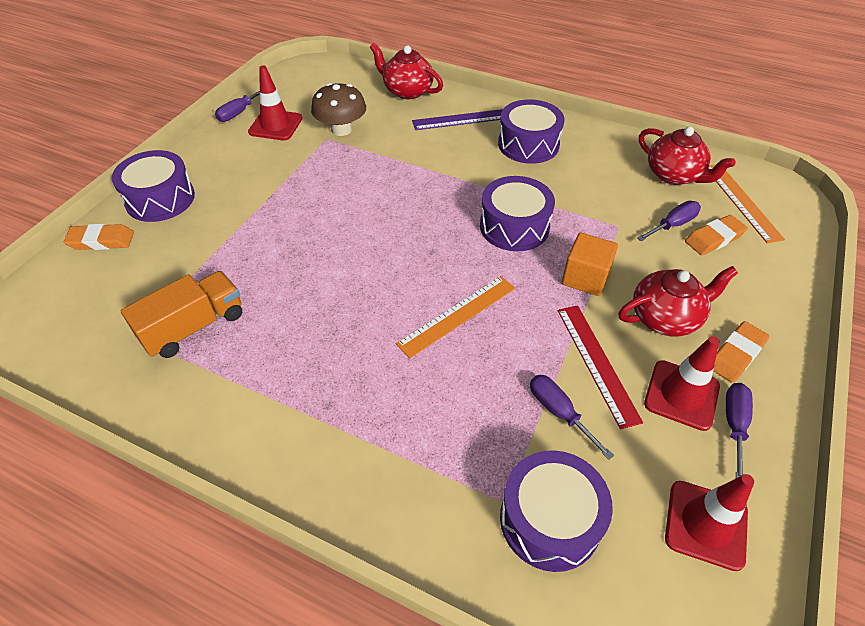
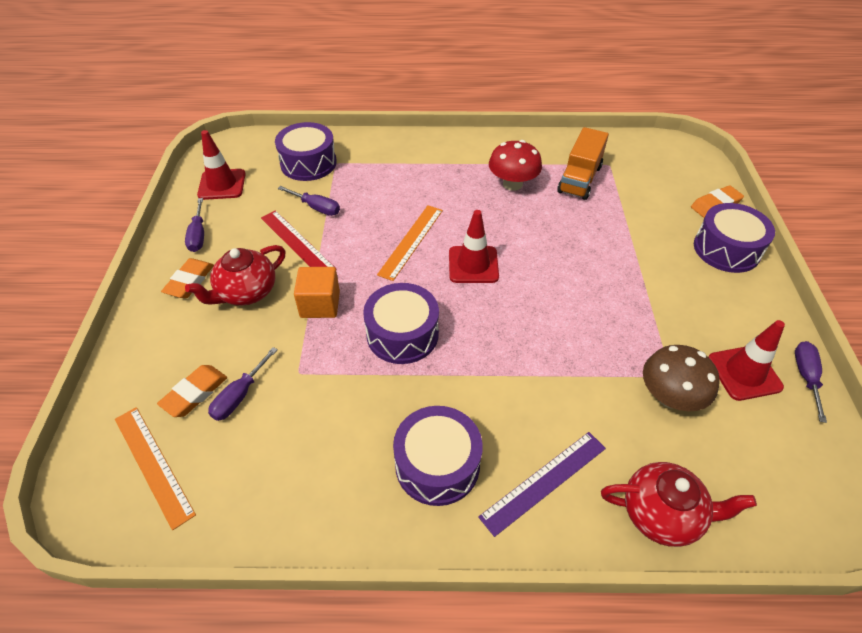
camera: 155 degrees right, 0 degrees up
red teapot [639,126,736,185] -> none
red traffic cone [644,336,720,431] -> red traffic cone moved to [449,210,499,283]
none -> red mushroom [489,140,542,191]

